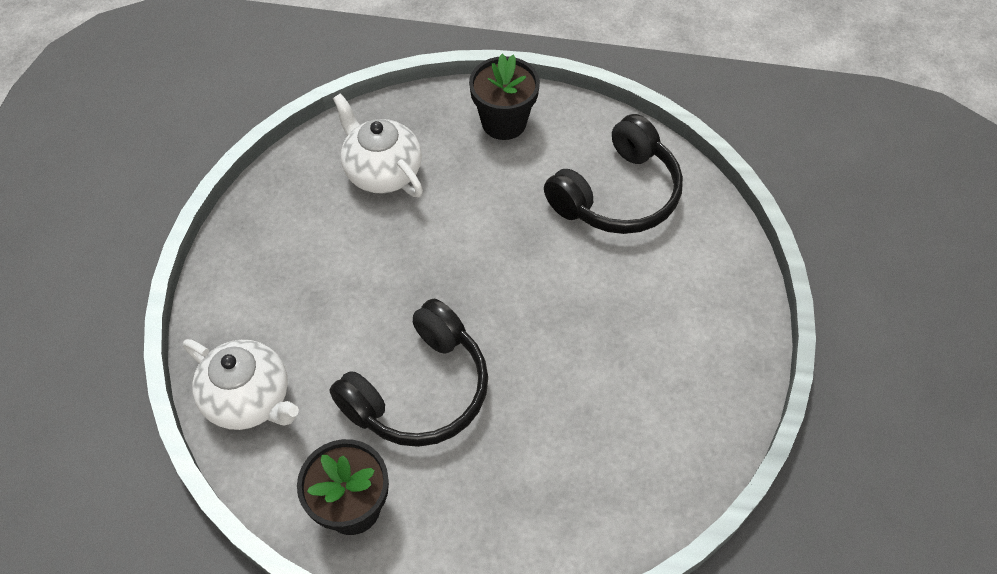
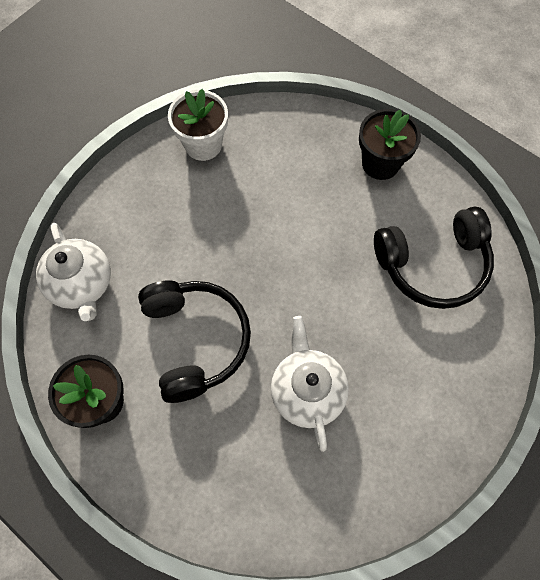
camera: 30 degrees right, 10 degrees up
black headphones [330,299,488,447] -> black headphones turned 90 degrees counterclockwise [138,280,251,403]
white teapot [333,93,423,197] -> white teapot moved to [271,316,349,452]
none -> white flower pot [168,89,228,161]

